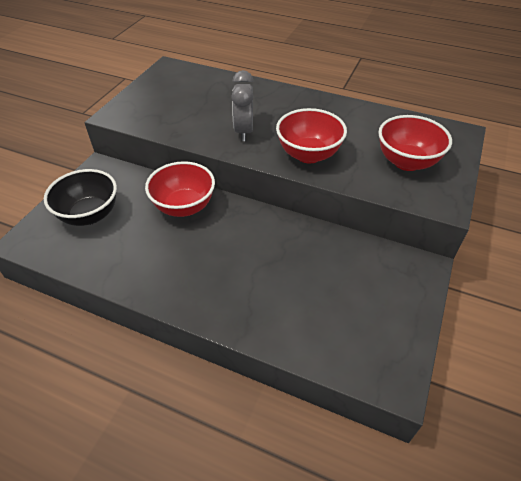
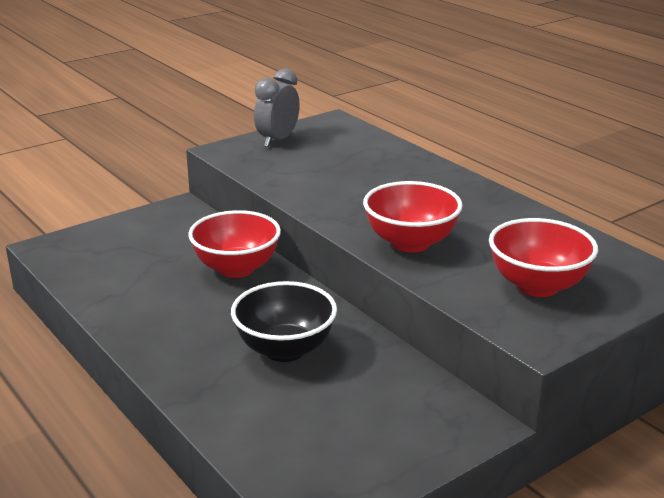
camera: 30 degrees right, 20 degrees down
black bowl [44,169,117,226] -> black bowl moved to [231,281,337,362]
grey clock [231,70,254,141] -> grey clock moved to [254,68,300,147]

